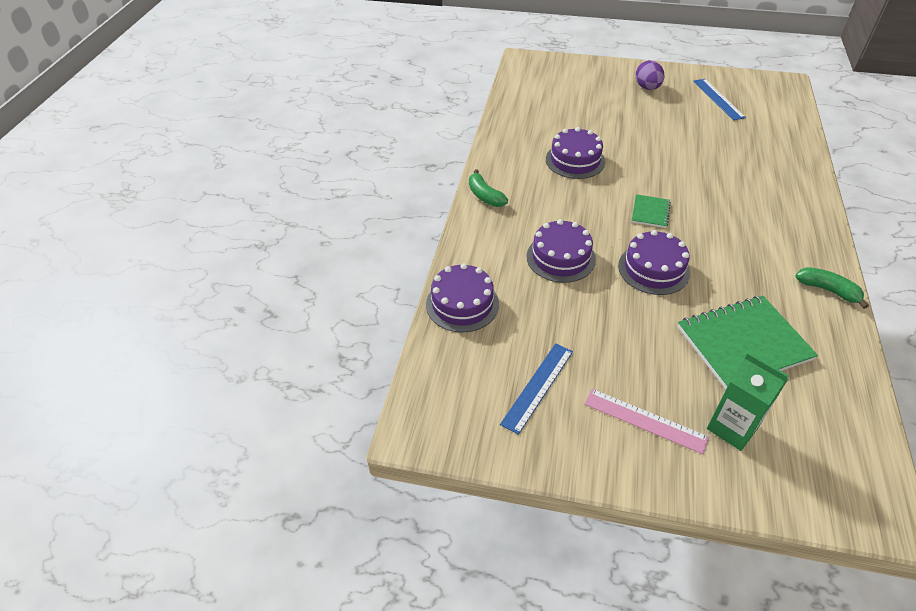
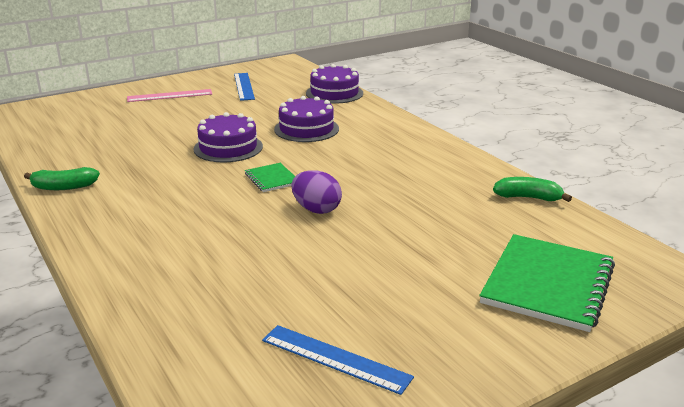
camera: 135 degrees right, 20 degrees down
green banana [469,169,508,207] -> green banana moved to [493,177,572,202]
purple cake [546,127,605,179] -> none
purple egg [635,60,664,90] -> purple egg moved to [291,170,342,214]
green notebook [678,296,818,389] -> green notebook moved to [479,234,615,332]
green carton [707,352,789,451] -> none

